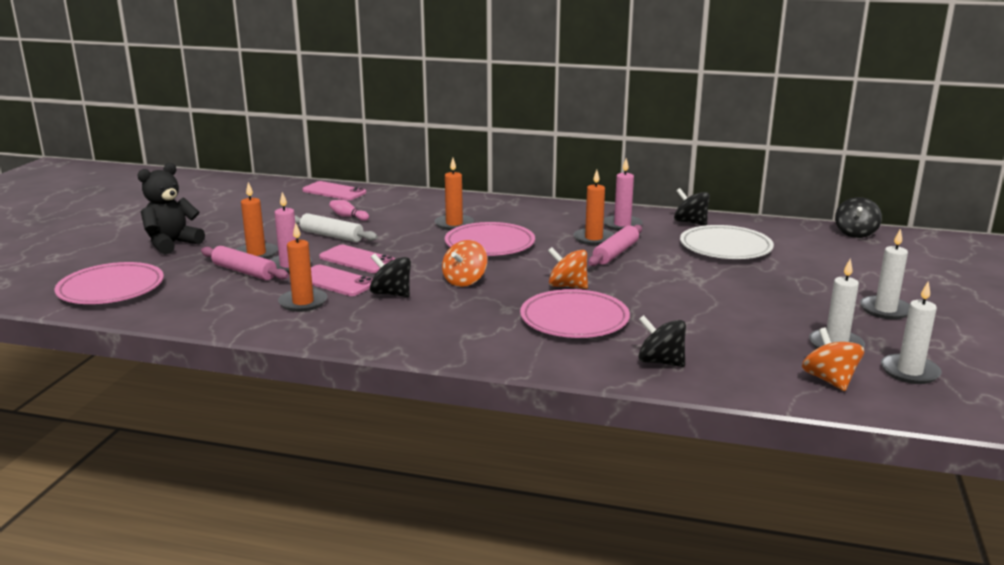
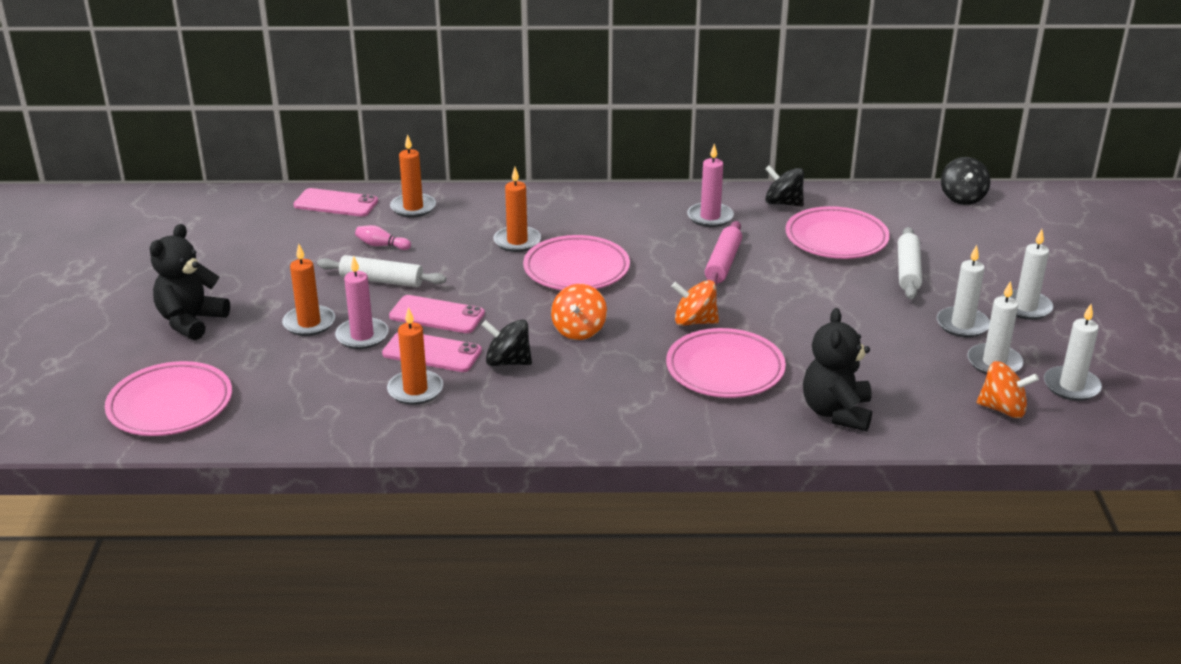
camera: 15 degrees left, 10 degrees up
pink rolling pin [201,246,289,280] -> none
orange candle [574,170,614,245] -> orange candle moved to [390,134,436,218]
black spinning top [638,315,686,367] -> black teddy bear [803,308,872,431]
white plate [680,225,774,259] -> pink plate [786,206,890,259]
orange spinning top [802,328,864,391] -> orange spinning top turned 135 degrees clockwise [977,361,1039,418]
none -> white rolling pin [898,227,922,299]
none -> white candle [937,245,990,338]

